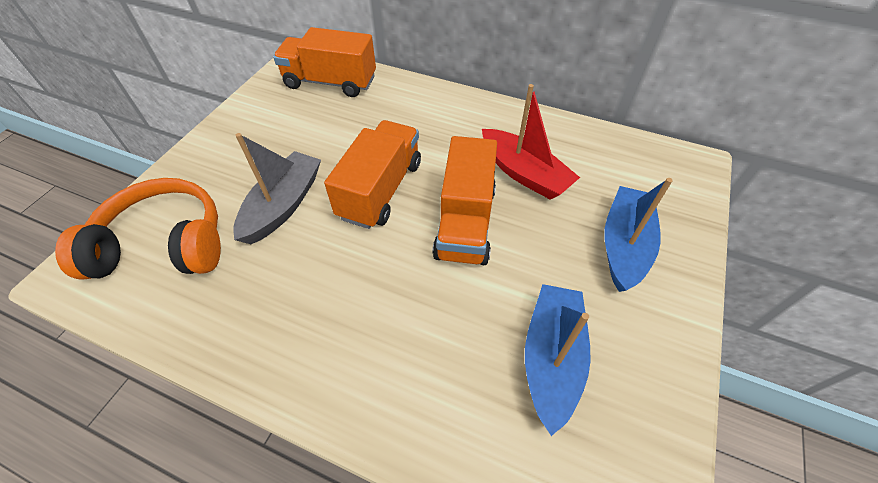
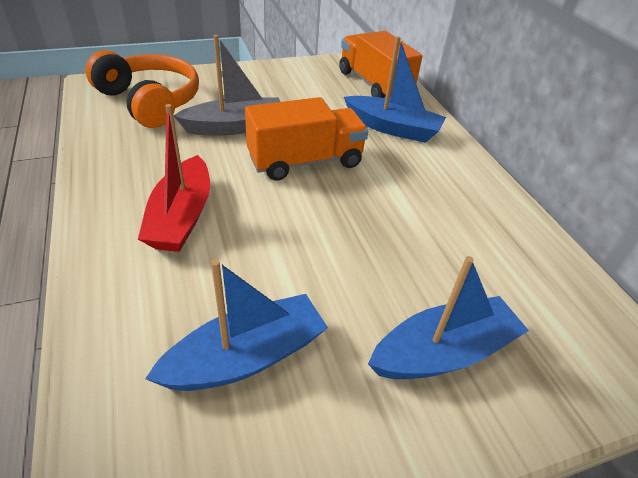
camera: 45 degrees right, 10 degrees down
orange truck [432,136,497,265] -> none
red boat [482,84,580,200] -> red boat moved to [138,104,210,252]
none -> blue boat [344,36,446,143]

